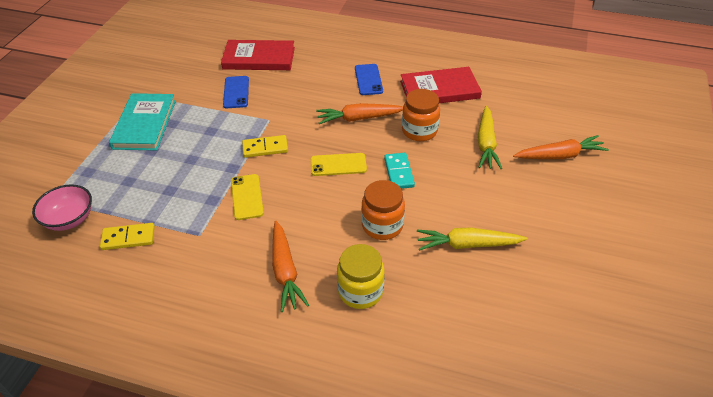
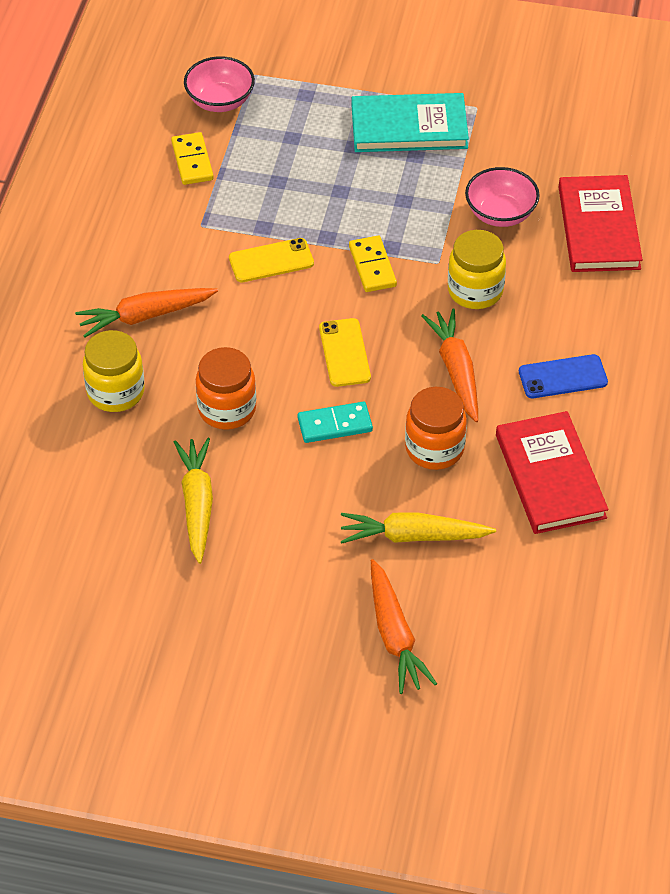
camera: 85 degrees right, 5 degrees up
blue phone [223,76,249,108] -> pink bowl [465,167,540,227]
none -> yellow jar [448,230,506,309]

